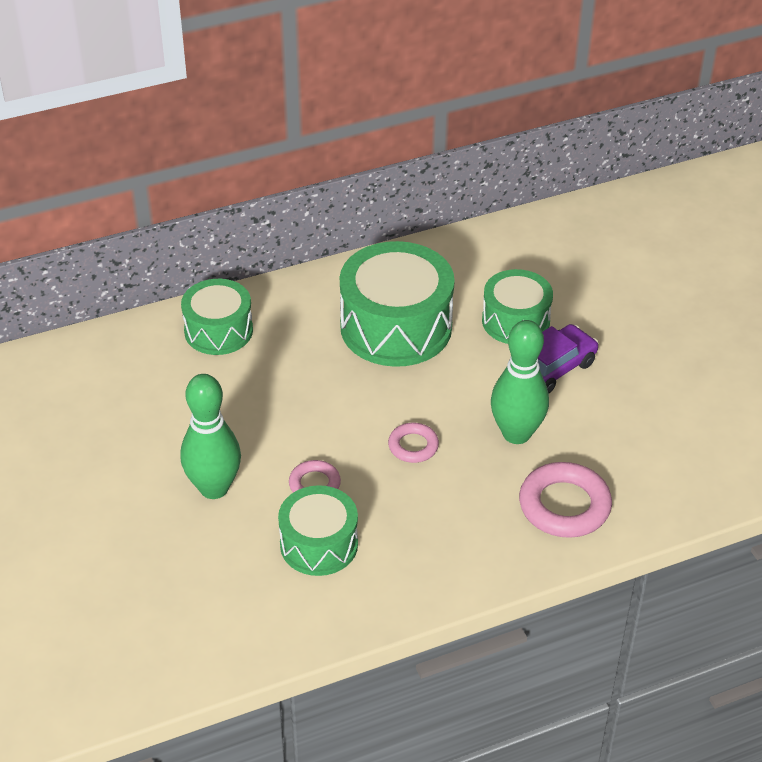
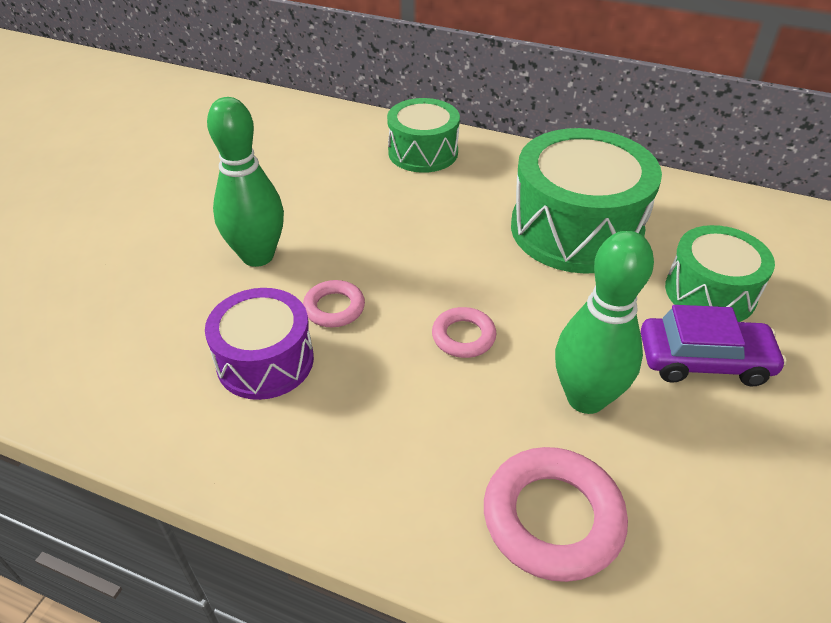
camera: 45 degrees right, 0 degrees up
green drum [278,485,358,576] -> purple drum [205,288,314,400]

